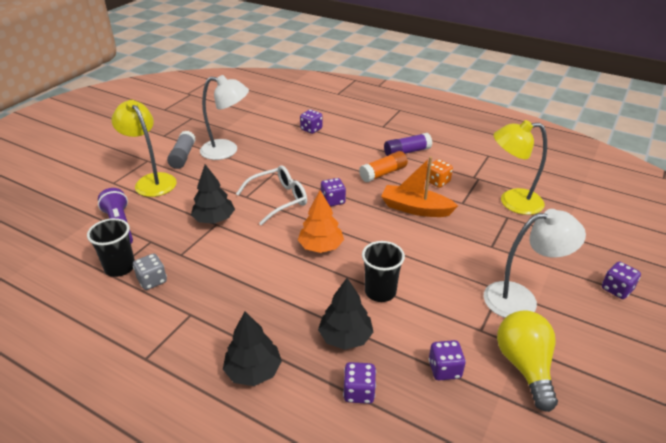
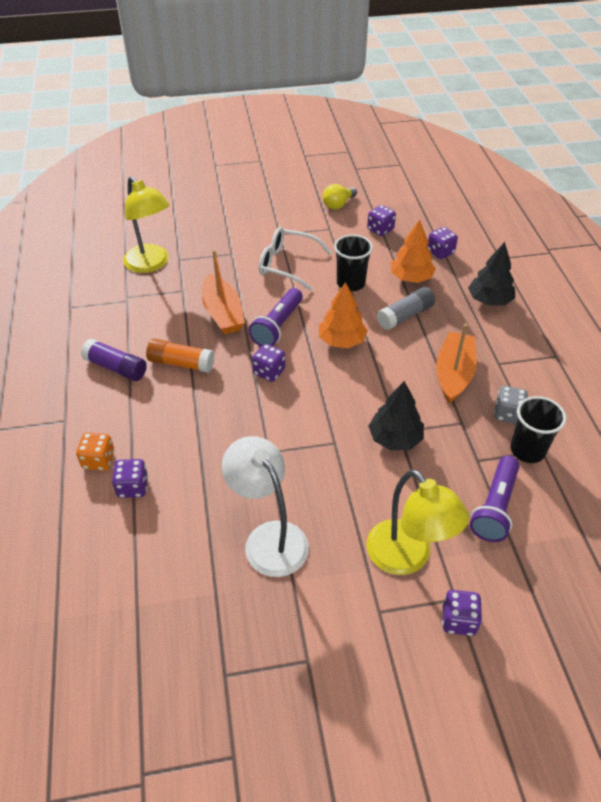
camera: 130 degrees left, 10 degrees up
yellow lamp [111,100,177,197] -> yellow lamp turned 45 degrees counterclockwise [367,469,469,575]
grey glue stick [167,130,196,169] -> grey glue stick moved to [377,287,435,330]
white glasses [236,165,307,225] -> white glasses moved to [259,227,332,291]
black tree [318,278,373,350] -> orange tree [391,220,436,283]
orange dice [426,159,453,188] -> orange dice moved to [76,432,115,471]
white lamp [484,209,586,318] -> none
yellow light bulb [497,310,558,412] -> yellow light bulb [322,184,357,210], size x0.63
purple dice [602,261,641,299] -> purple dice moved to [442,590,482,636]
none -> purple flashlight [248,288,303,346]
none -> orange boat [436,323,477,404]

